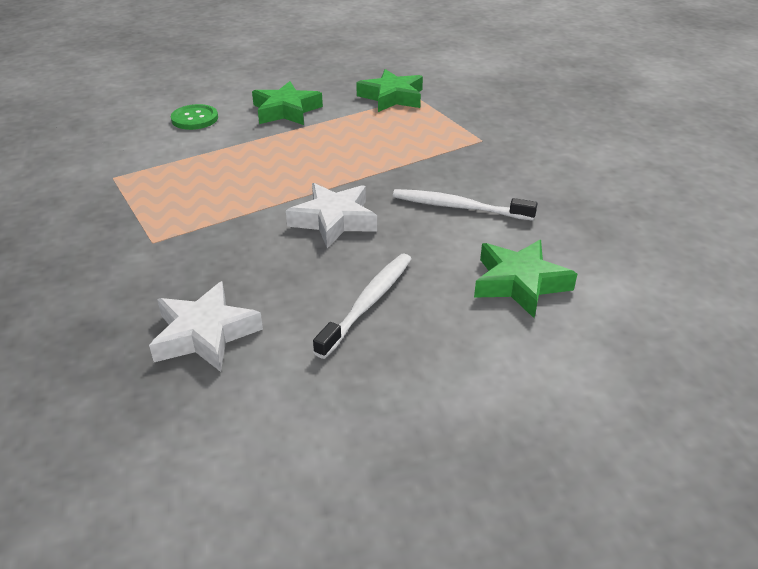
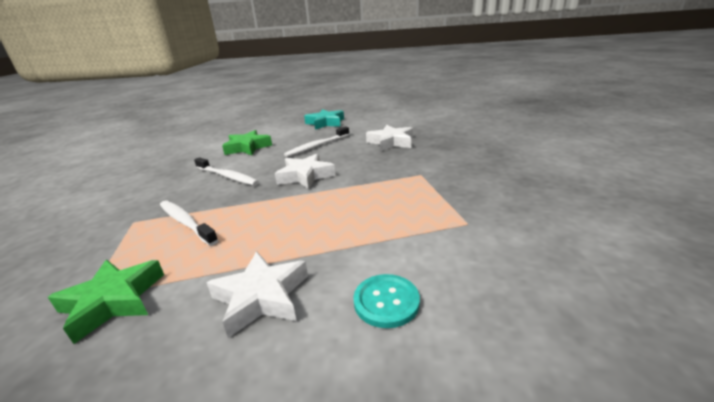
camera: 160 degrees left, 10 degrees down
green button [171,104,218,130] -> turquoise button [354,274,420,328]
green star [252,81,323,125] -> white star [207,251,308,338]
none -> white toothbrush [160,201,218,246]
none -> turquoise star [304,109,344,130]

